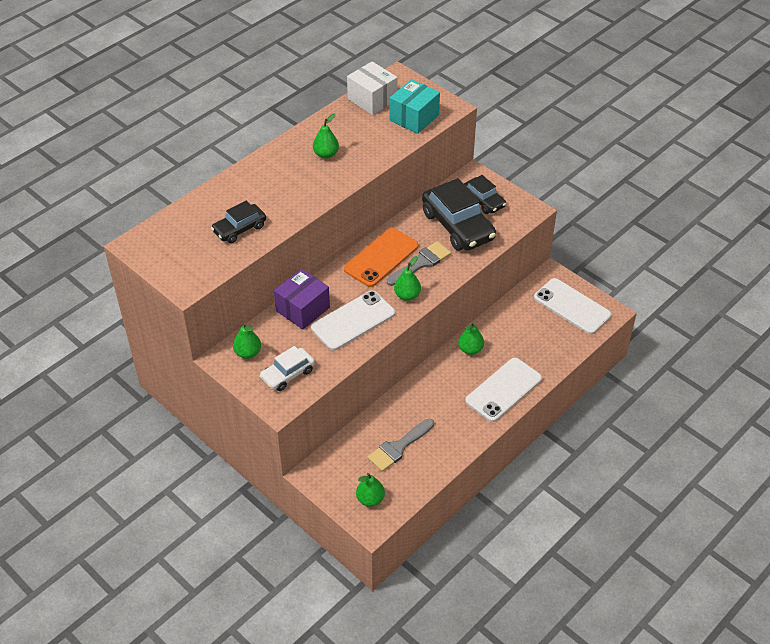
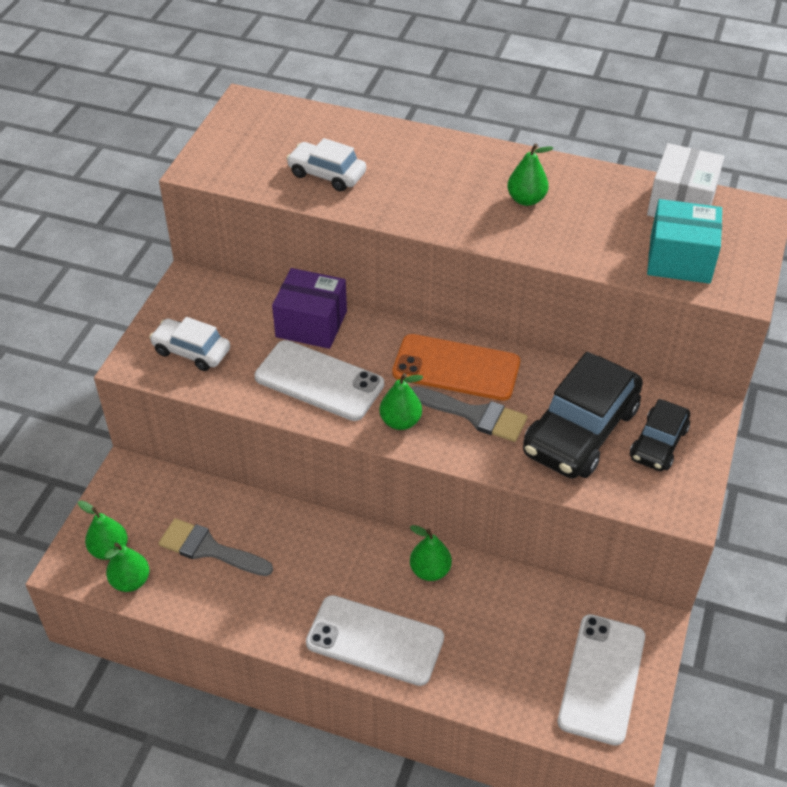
camera: 65 degrees right, 0 degrees up
black car [211,201,266,243] -> white car [286,138,366,192]
green pear [233,323,261,359] -> green pear moved to [104,543,149,592]

